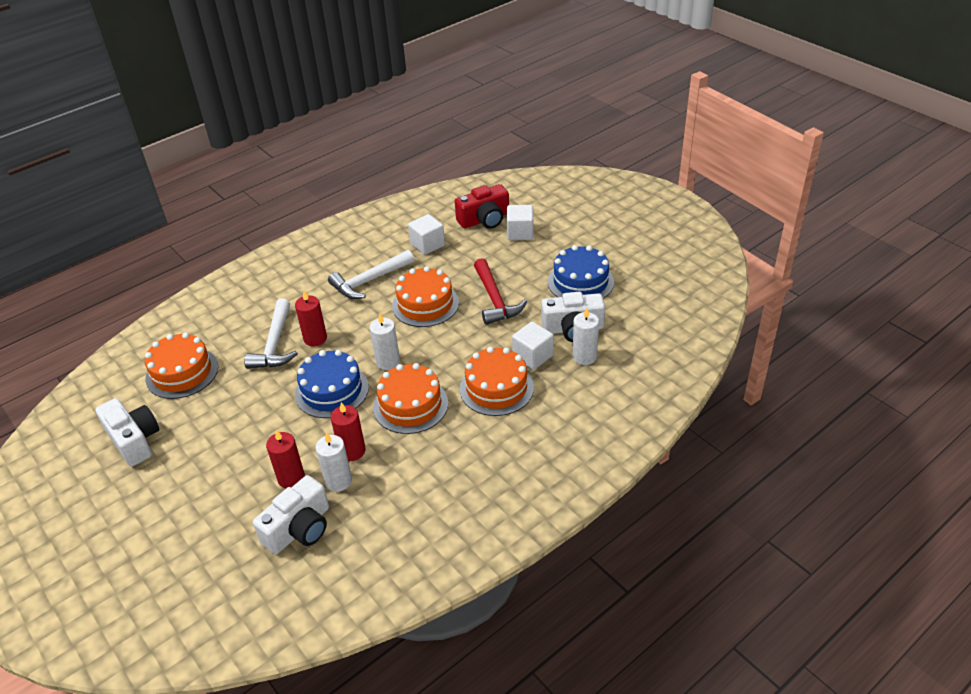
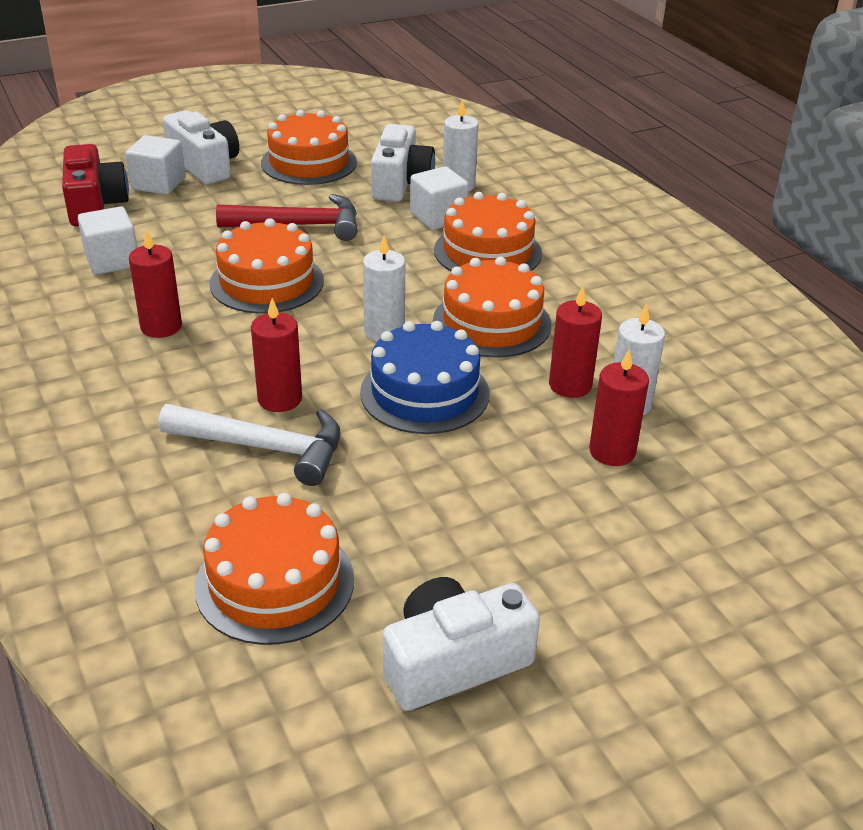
camera: 80 degrees left, 5 degrees down
white camera [253,475,329,554] -> white camera moved to [163,110,239,185]
white hammer [328,250,414,299] -> red candle [129,229,182,338]
blue cake [548,245,614,299] -> orange cake [261,110,357,185]

